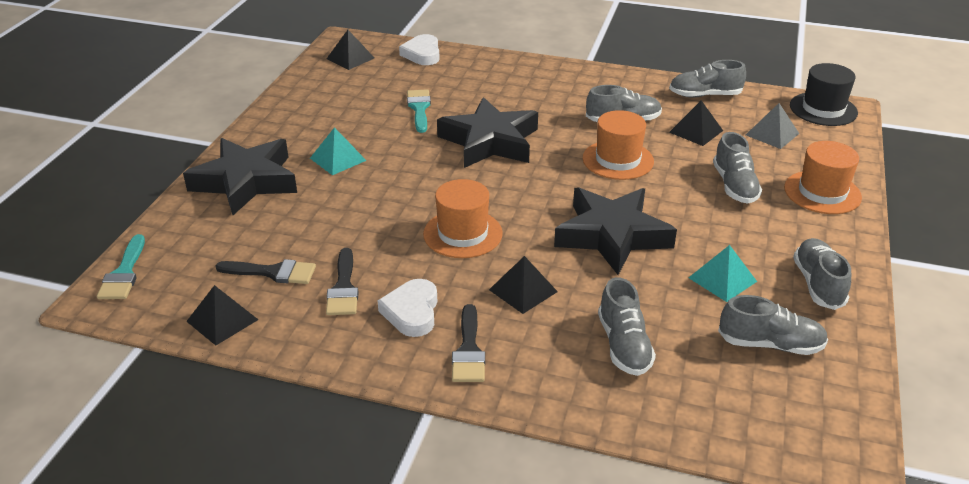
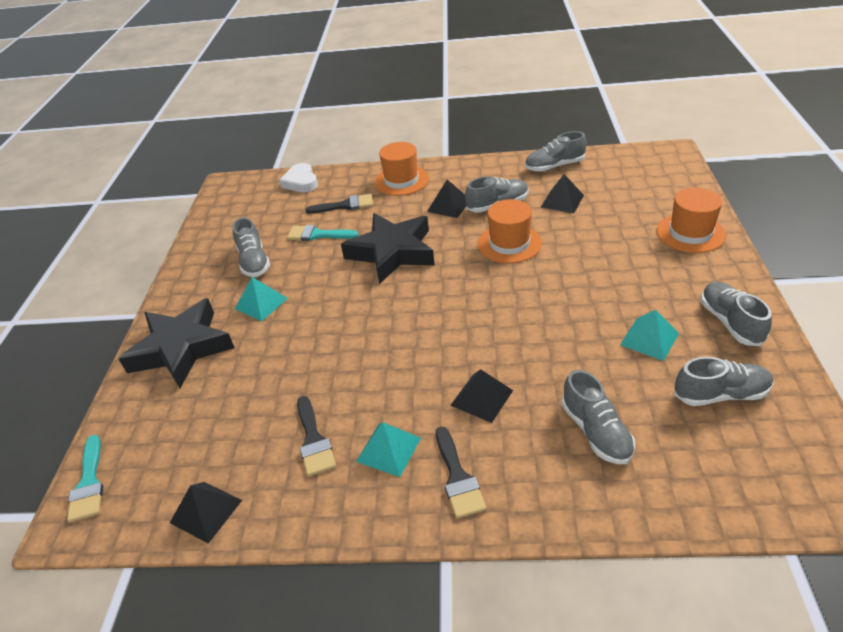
camera: 10 degrees left, 5 degrees up
black brush [215,259,316,284] -> black brush moved to [306,194,373,214]
black pyramid [327,30,374,70] -> black pyramid moved to [427,180,466,218]
white heart [378,279,437,337] -> turquoise pyramid [356,422,421,477]
turquoise brush [407,89,431,133] -> turquoise brush turned 60 degrees counterclockwise [287,225,359,241]
orange hat [423,179,503,258] -> orange hat moved to [375,142,429,196]
black star [554,187,677,275] -> none
grey shoe [713,132,762,204] -> grey shoe moved to [232,217,270,277]
grey pyramid [746,103,800,149] -> none
black hat [790,63,858,126] -> none

